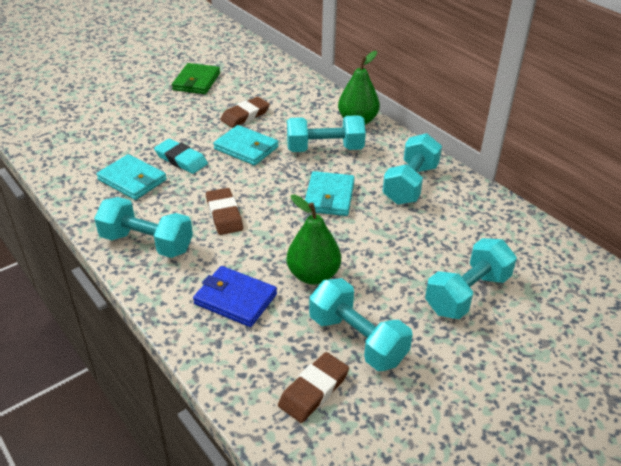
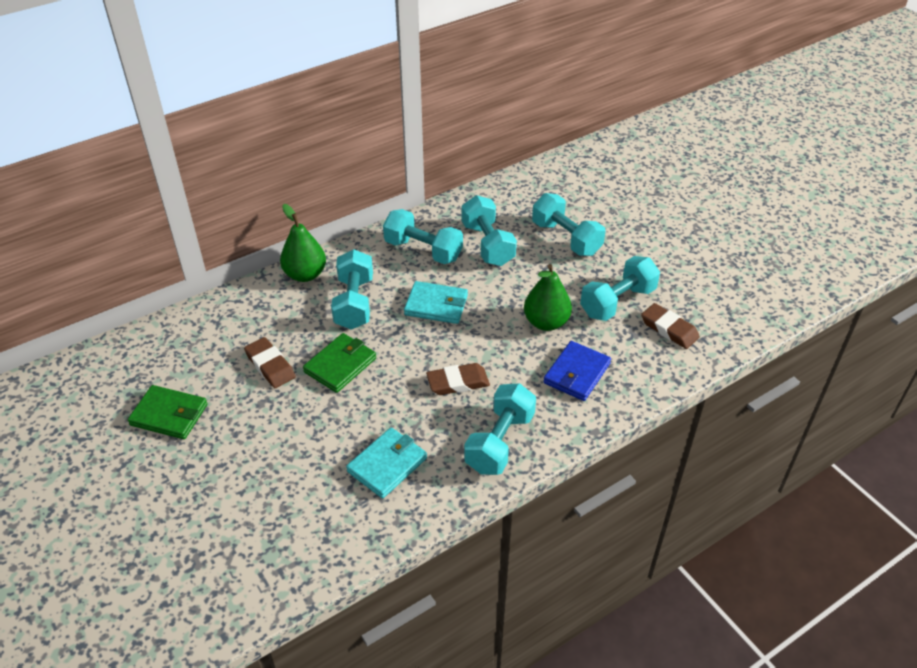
camera: 85 degrees left, 5 degrees up
turquoise eraser [154,139,208,174] -> none
turquoise wallet [213,125,279,166] -> green wallet [303,333,376,393]
none -> turquoise dumbbell [462,195,517,266]

